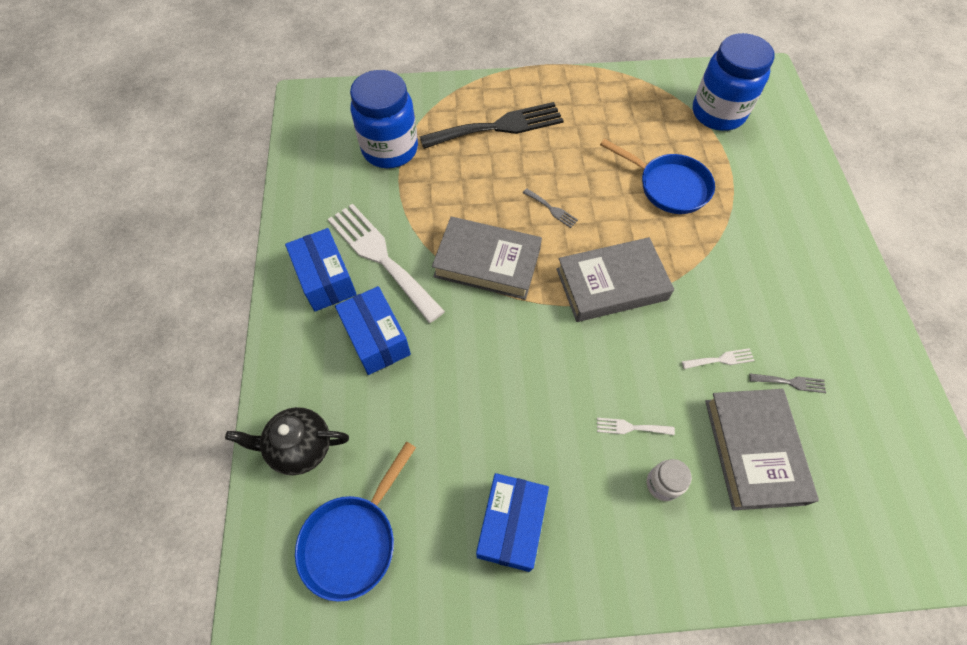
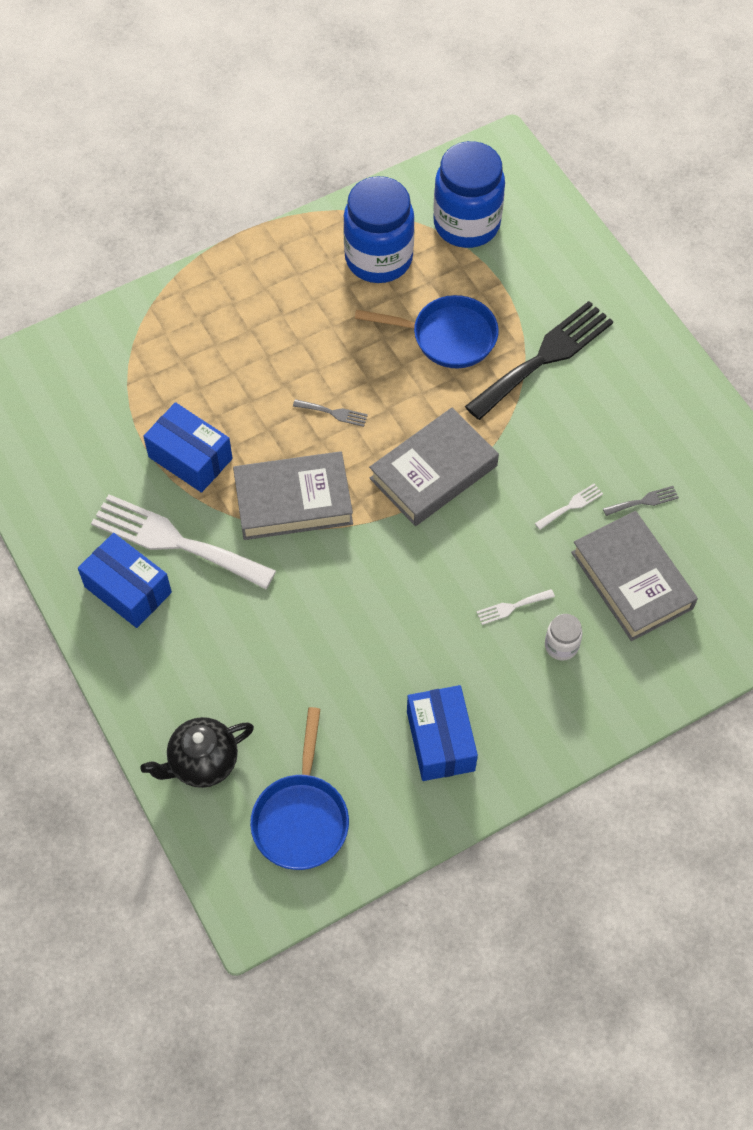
camera: 25 degrees left, 0 degrees up
blue box [335,286,411,375] -> blue box moved to [143,402,233,493]
blue jar [350,70,418,168] -> blue jar moved to [343,176,415,283]
black fork [419,102,564,149] -> black fork moved to [465,301,614,420]

